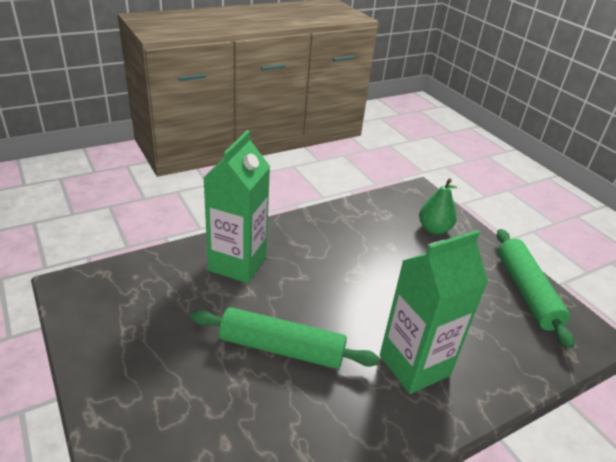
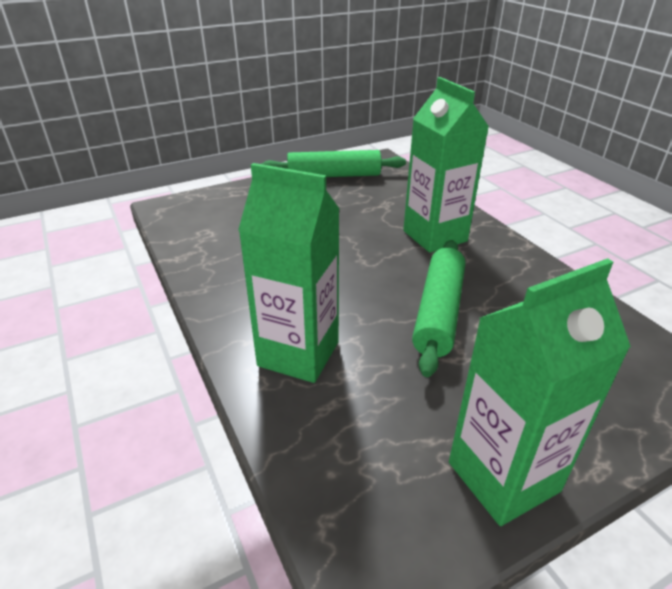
camera: 85 degrees left, 0 degrees up
green pear [419,178,458,234] -> none
none -> green carton [449,258,631,526]

